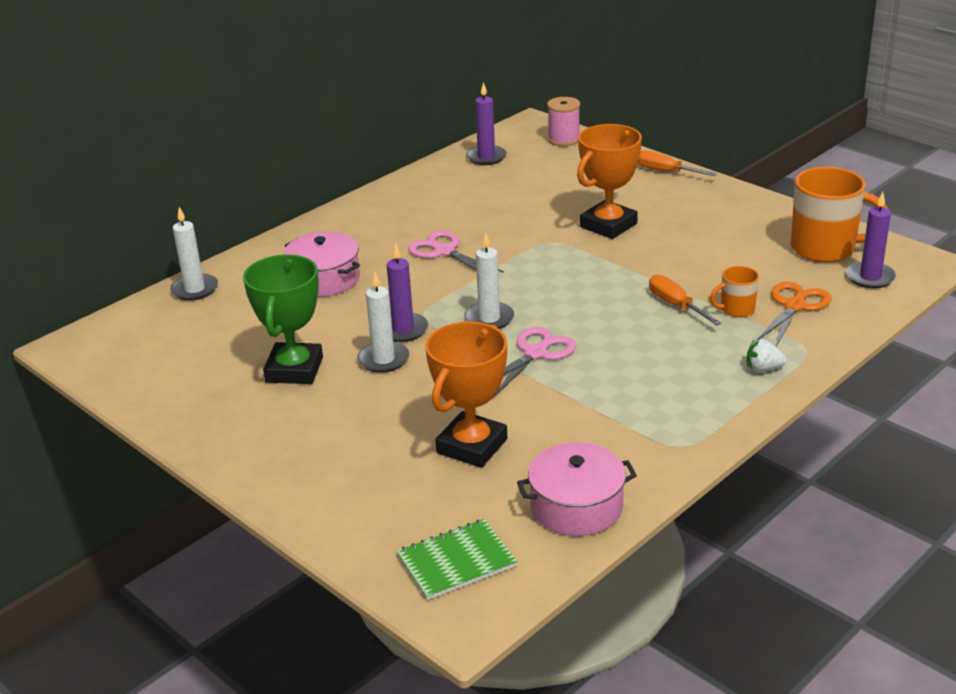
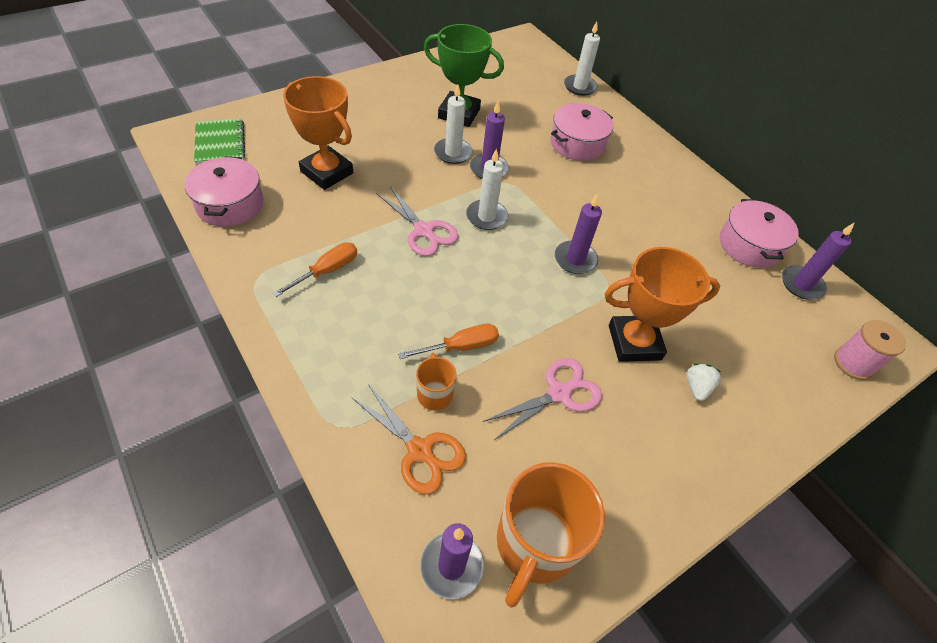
camera: 95 degrees right, 20 degrees up
pink scissors [408,230,504,273] -> pink scissors moved to [483,358,602,440]
orange trophy [577,124,642,239] -> orange trophy turned 60 degrees counterclockwise [605,247,720,362]
orange screwdriver [638,151,717,176] -> orange screwdriver moved to [272,242,357,297]
white strawberry [747,339,786,372] -> white strawberry moved to [686,363,721,401]
none -> purple candle [555,194,602,274]
none -> pink pot [720,199,799,268]

